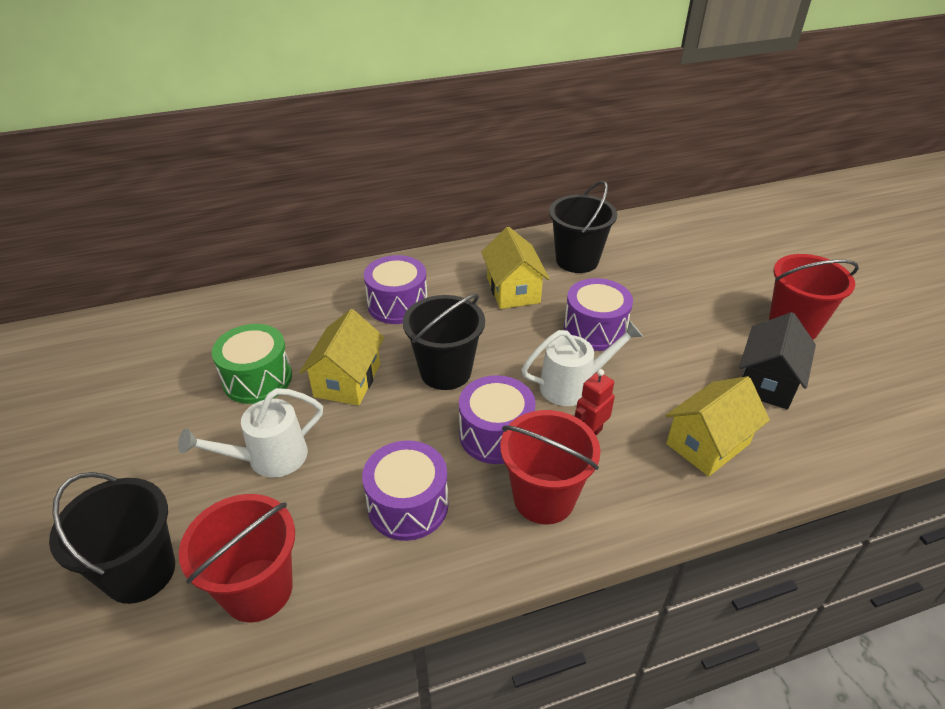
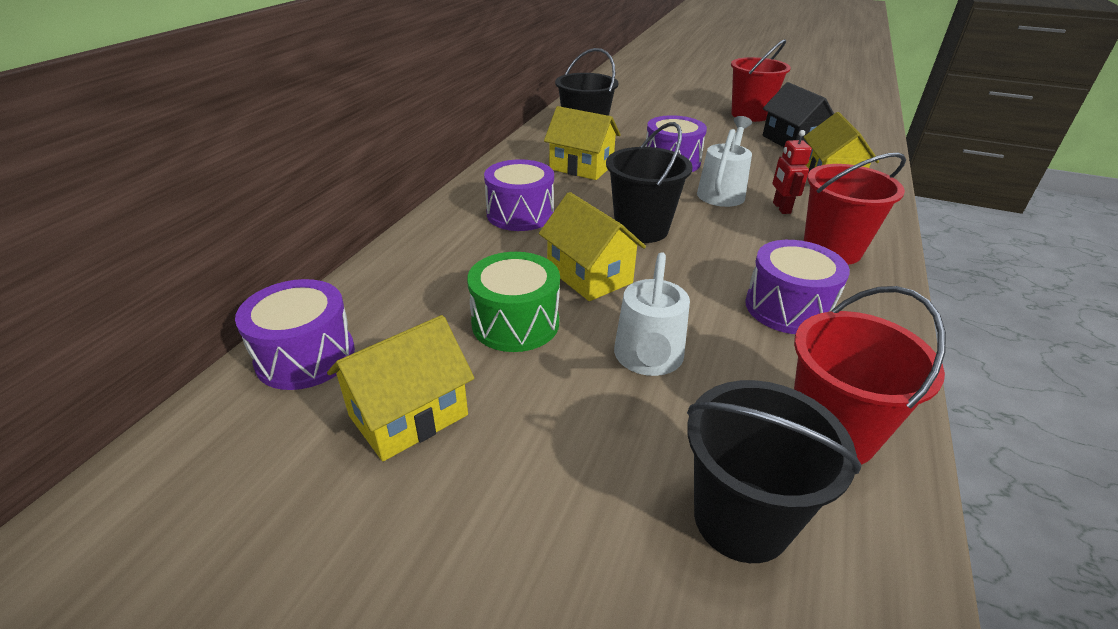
camera: 50 degrees left, 5 degrees down
purple drum [459,375,536,464] -> purple drum moved to [235,279,355,390]
none -> yellow house [327,315,474,461]

